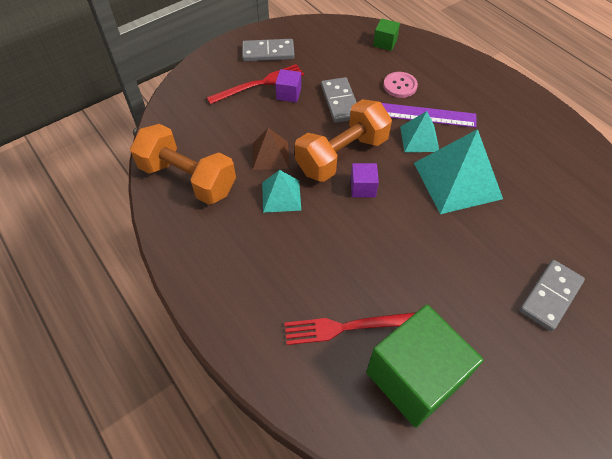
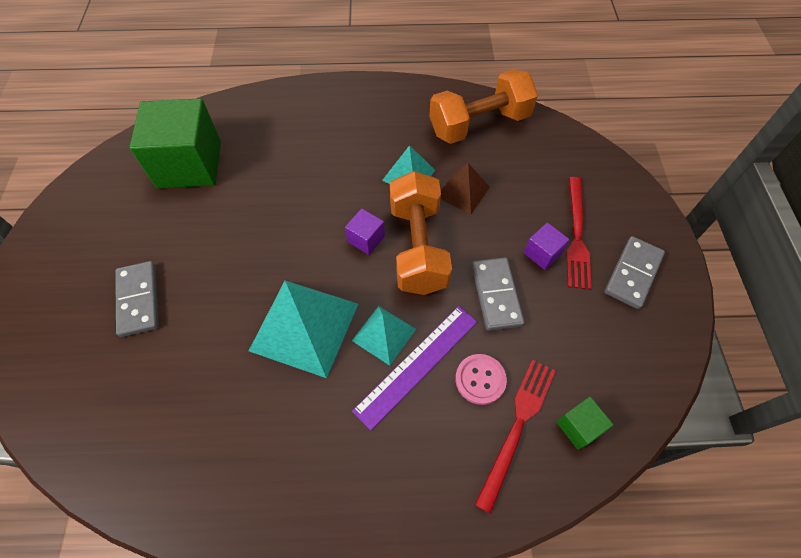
camera: 125 degrees right, 5 degrees up
red fork [285,312,416,345] -> red fork moved to [475,359,555,514]
grey domino [321,77,357,123] -> grey domino turned 60 degrees clockwise [472,257,525,331]

